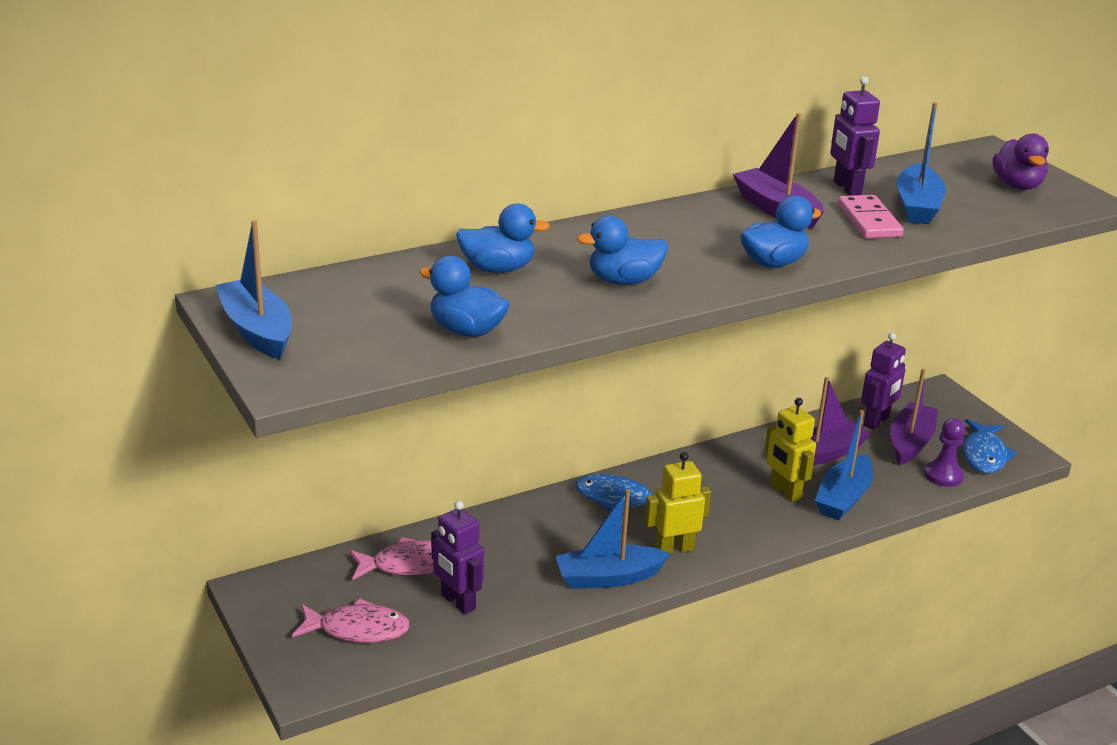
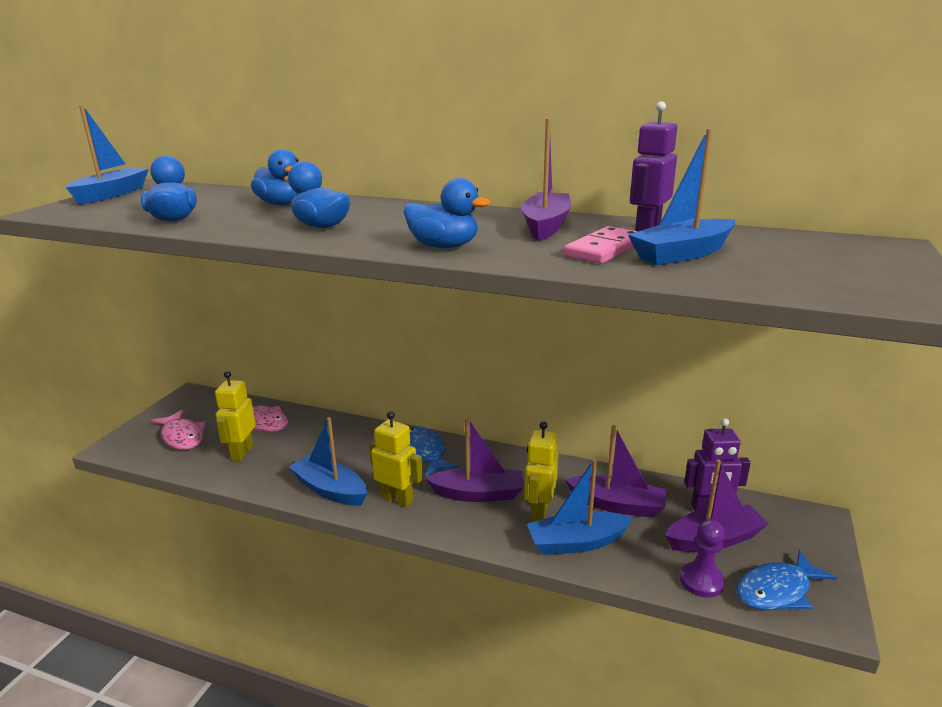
camera: 50 degrees right, 5 degrees down
purple robot [431,501,484,614] -> yellow robot [215,371,256,461]
purple duck [993,134,1049,190] -> none
none -> purple boat [425,417,523,502]

